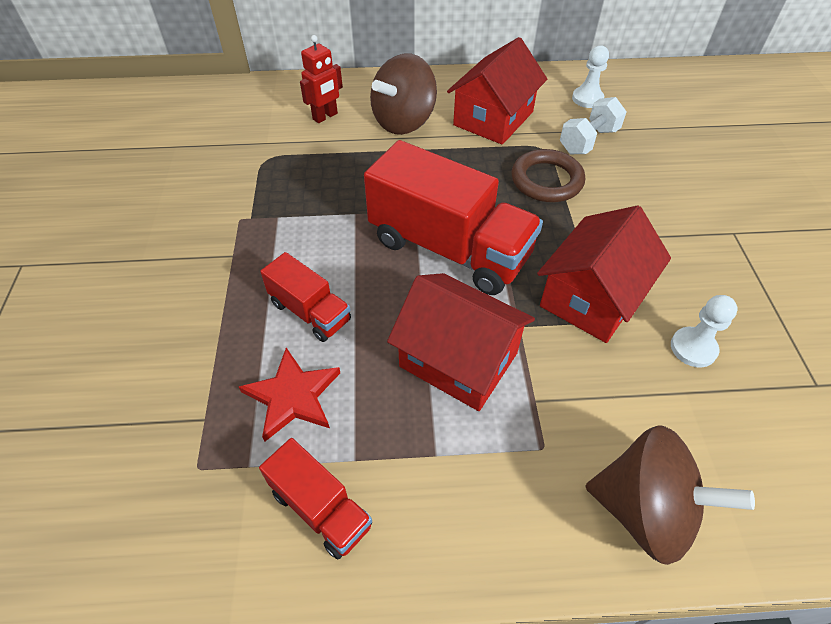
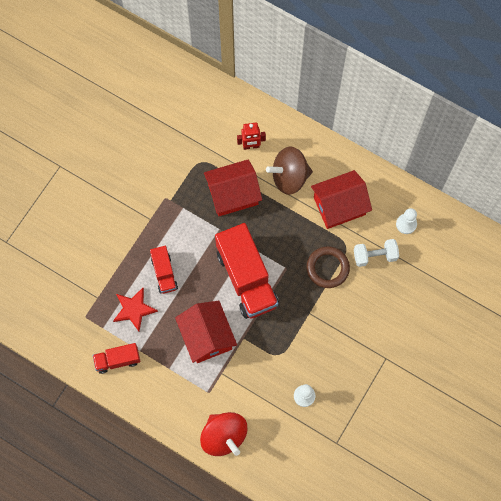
camera: 35 degrees right, 20 degrees up
red truck [259,438,372,559] -> red truck turned 90 degrees clockwise [93,343,140,374]
red house [537,206,671,343] -> red house moved to [204,159,262,216]
brown spinning top [585,426,755,565] -> red spinning top [200,412,247,456]

